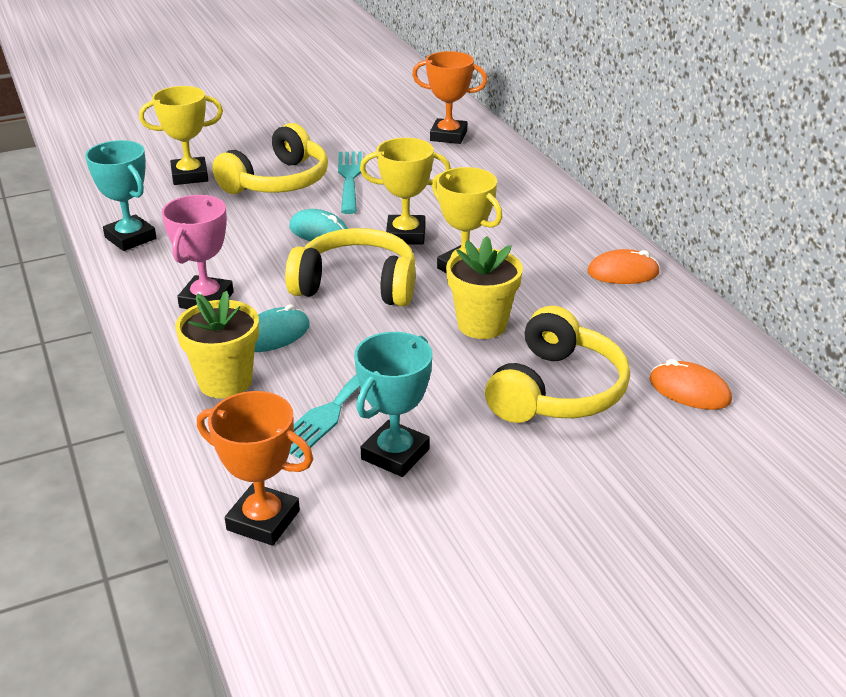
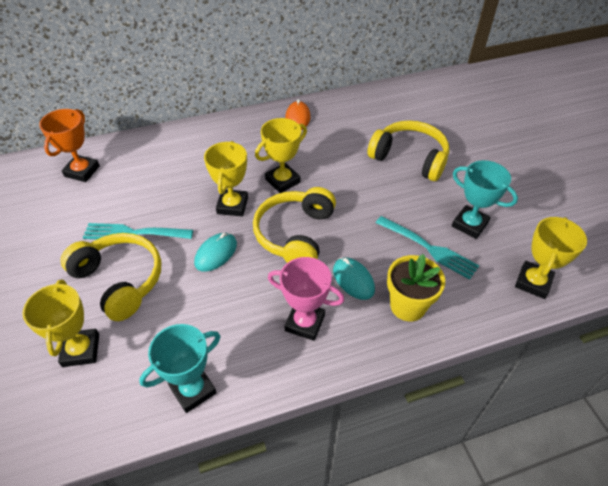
camera: 85 degrees left, 15 degrees up
orange trophy [197,391,313,546] -> yellow trophy [515,217,587,299]
yellow flower pot [446,236,523,339] -> none
orange mouse [649,359,732,410] -> none

